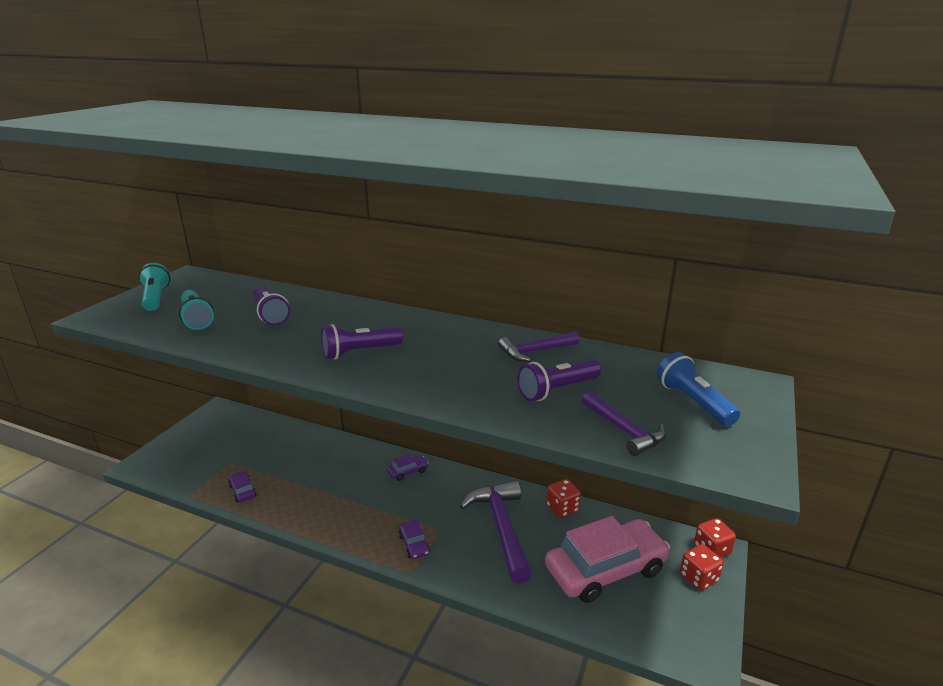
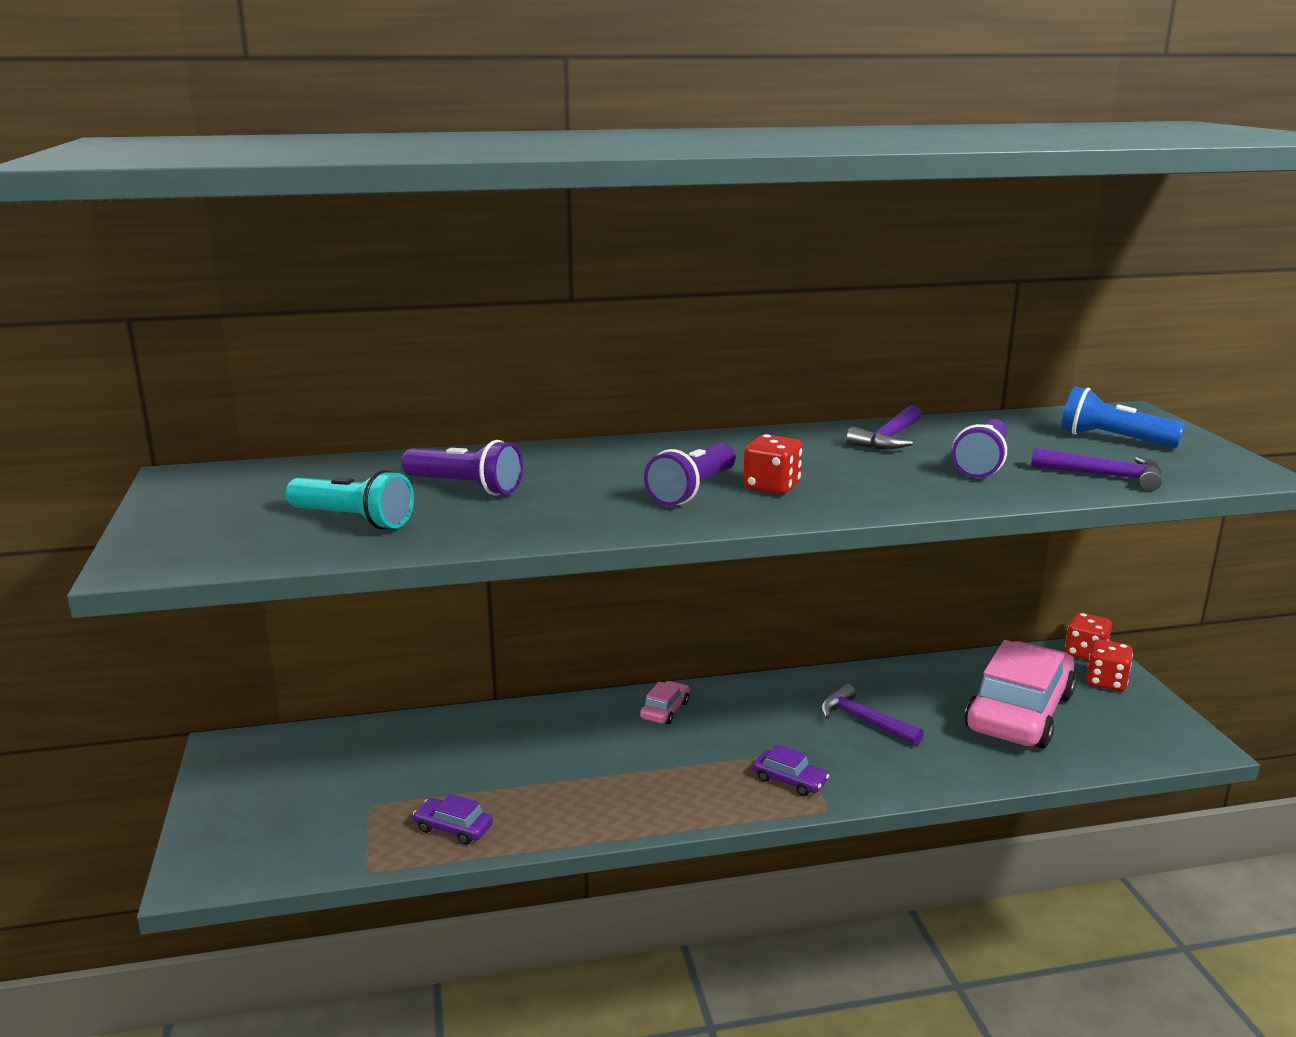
camera: 35 degrees left, 5 degrees down
turquoise flashlight [138,263,170,311] -> none
purple car [387,454,428,481] -> pink car [640,681,690,724]
purple hammer [460,480,532,584] -> purple hammer [820,684,924,746], size x0.59
red dice [546,479,581,518] -> red dice moved to [743,434,802,494]

